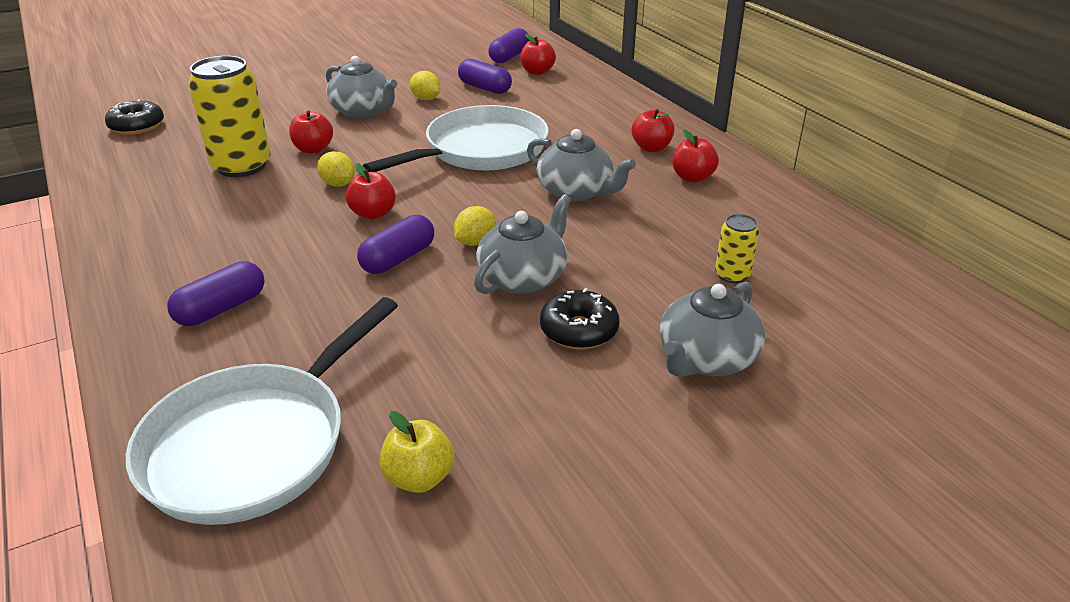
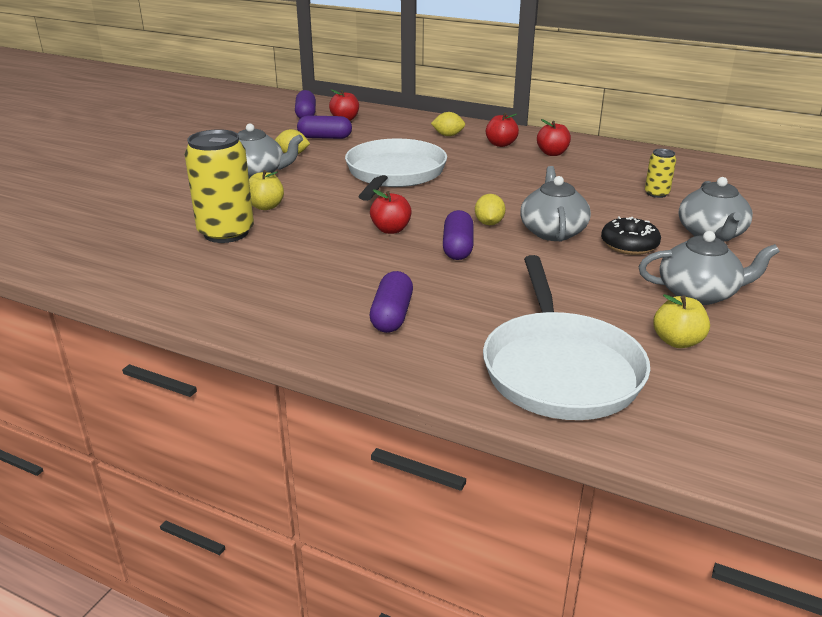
camera: 35 degrees left, 5 degrees down
black donut [105,99,164,135] -> none
red apple [289,110,333,154] -> yellow apple [249,170,284,210]
yellow lemon [317,151,355,187] -> yellow lemon moved to [431,112,465,136]
grey teapot [527,129,636,201] -> grey teapot moved to [639,231,780,305]

